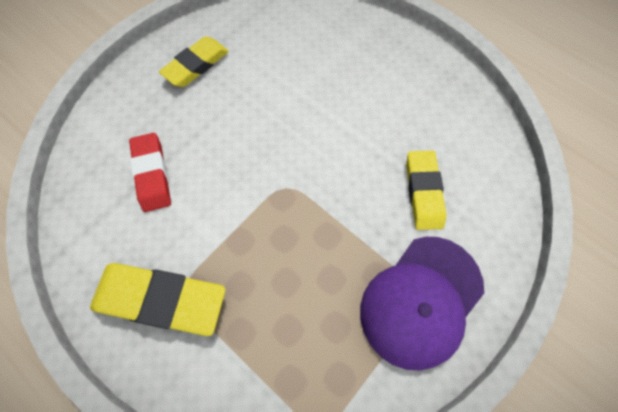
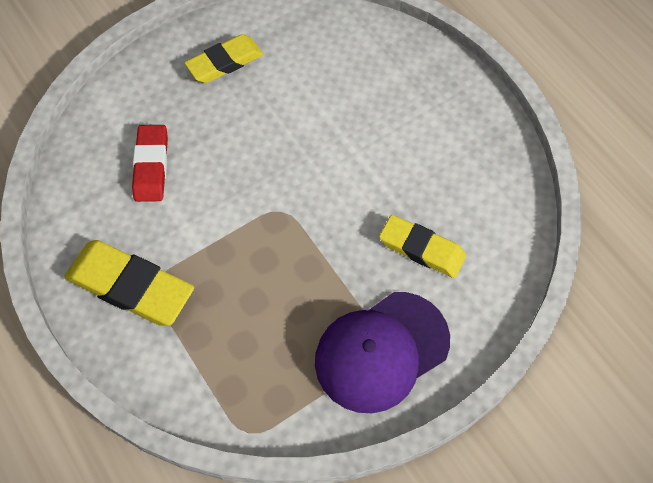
camera: 15 degrees right, 5 degrees down
yellow eraser [406,150,447,230] -> yellow eraser turned 75 degrees counterclockwise [379,215,466,278]

